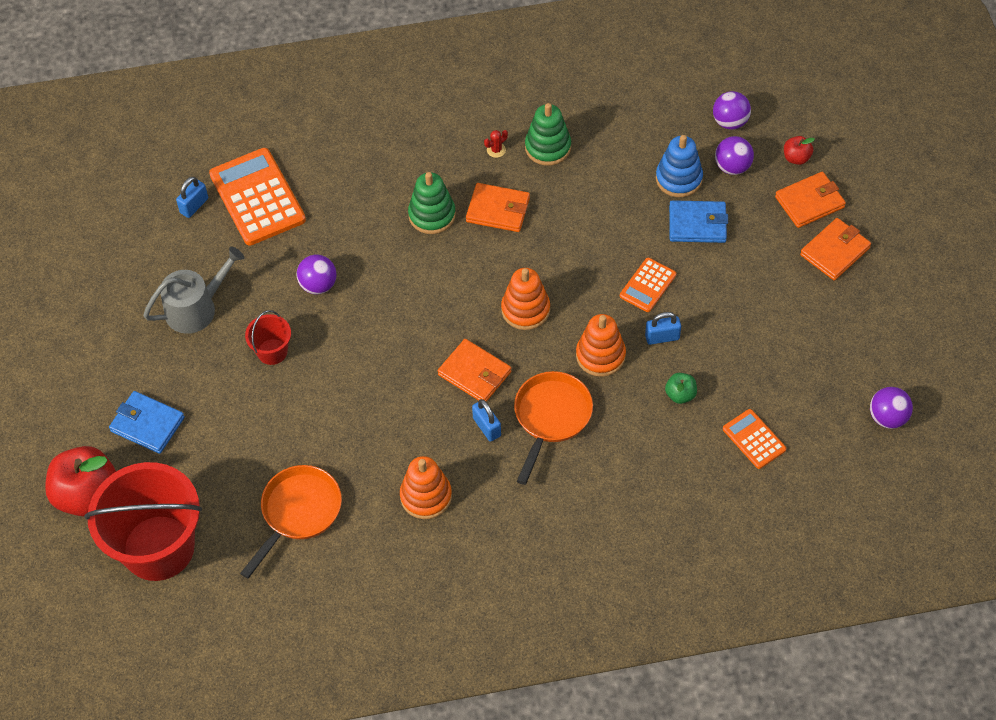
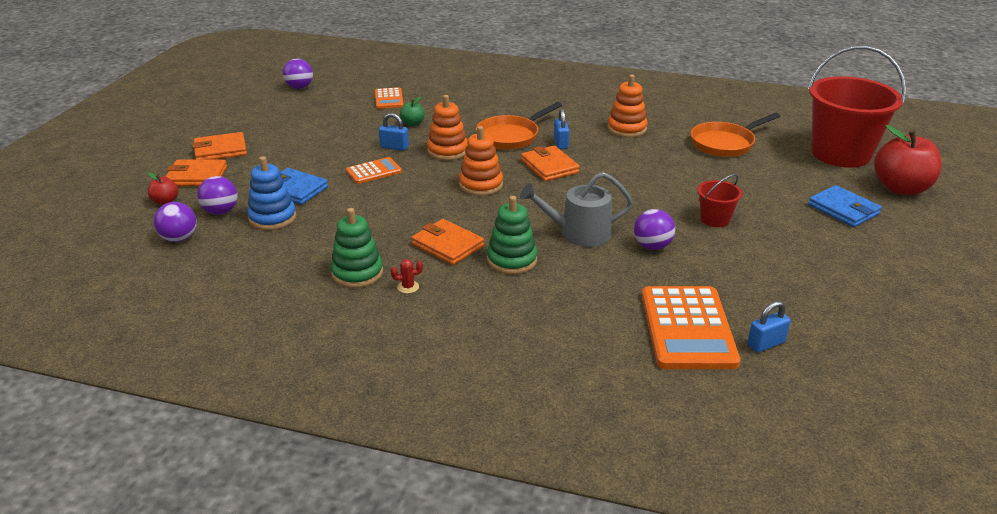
camera: 155 degrees left, 25 degrees down
grey watering can [143,247,244,334] -> grey watering can moved to [520,172,633,247]

